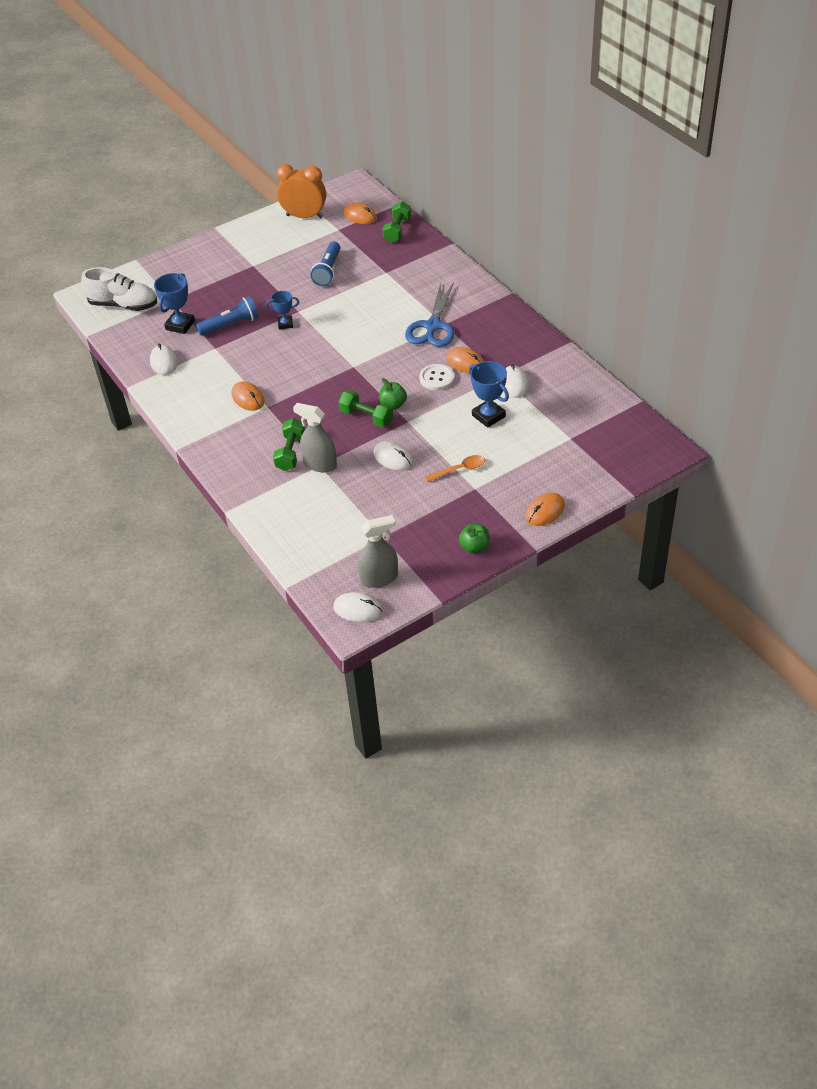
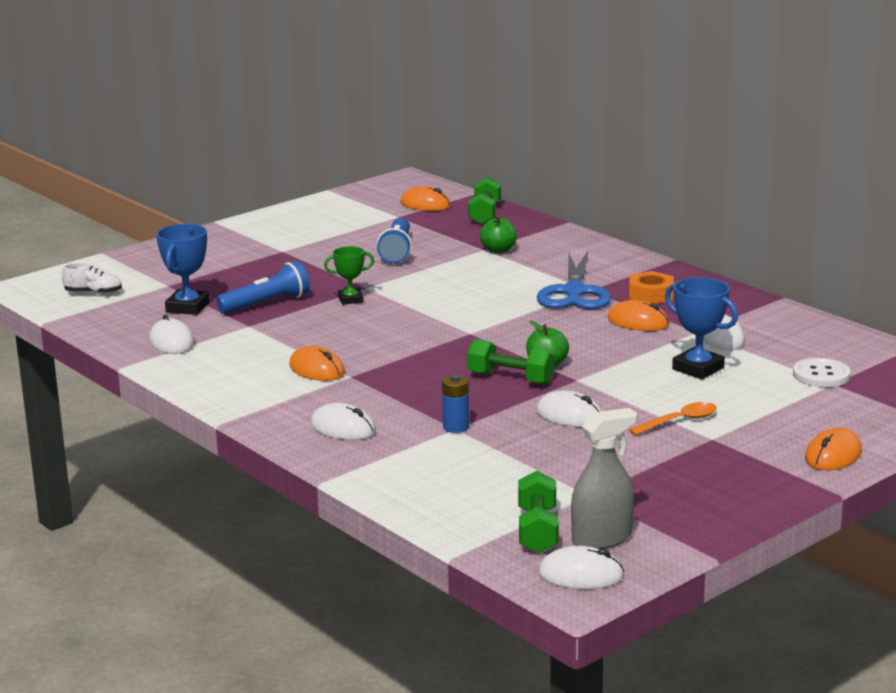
camera: 10 degrees left, 25 degrees down
white shoe [81,267,157,311] -> white shoe [62,263,122,294], size x0.52
blue trophy [265,291,299,330] -> green trophy [324,246,374,305]
green dumbbell [273,418,305,471] -> green dumbbell moved to [518,471,559,553]
orange clock [276,164,326,218] -> none
grey spray bottle [293,403,337,472] -> blue battery [442,375,469,433]
white button [419,364,455,390] -> white button moved to [793,358,850,387]
green apple [459,523,490,554] -> green apple moved to [480,216,517,253]
none -> white mouse [311,403,376,440]
none -> orange nut [629,271,674,304]

